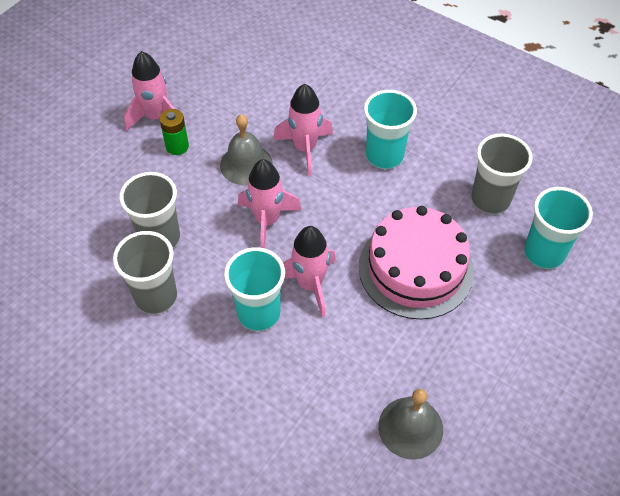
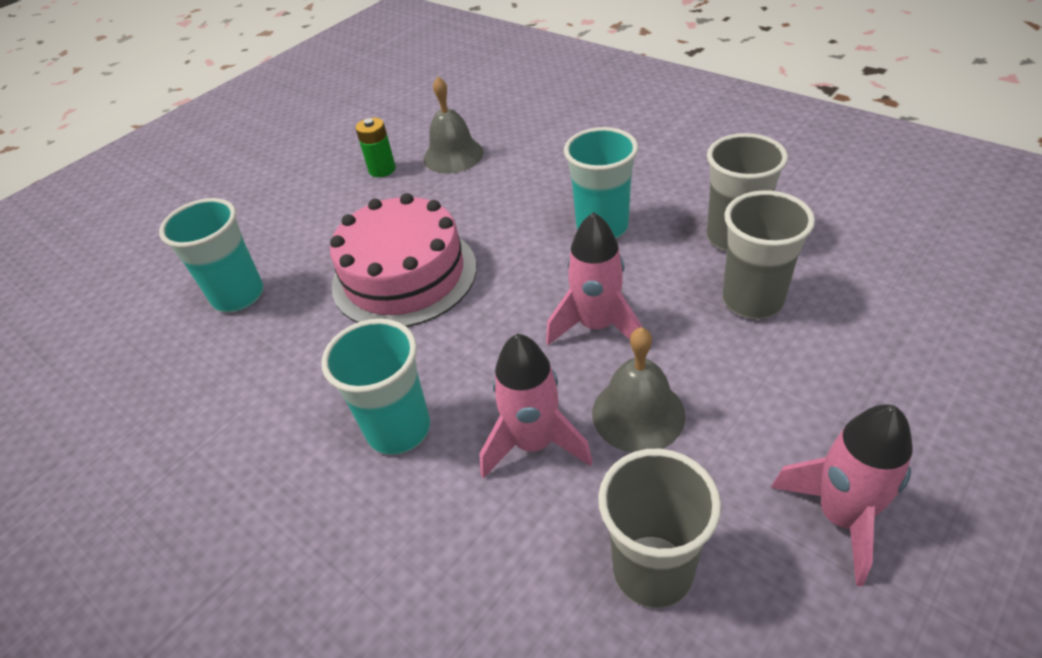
camera: 170 degrees left, 10 degrees down
green battery [159,109,189,155] -> green battery moved to [356,117,396,177]
pink rocket [283,226,336,317] -> none
grey cup [471,134,533,214] -> grey cup moved to [598,448,721,608]

